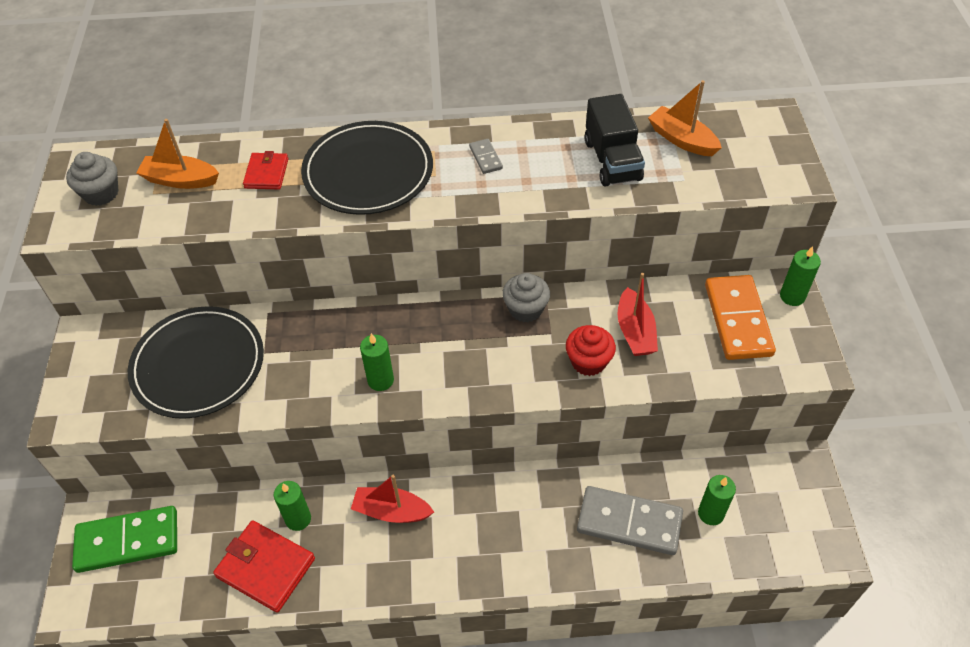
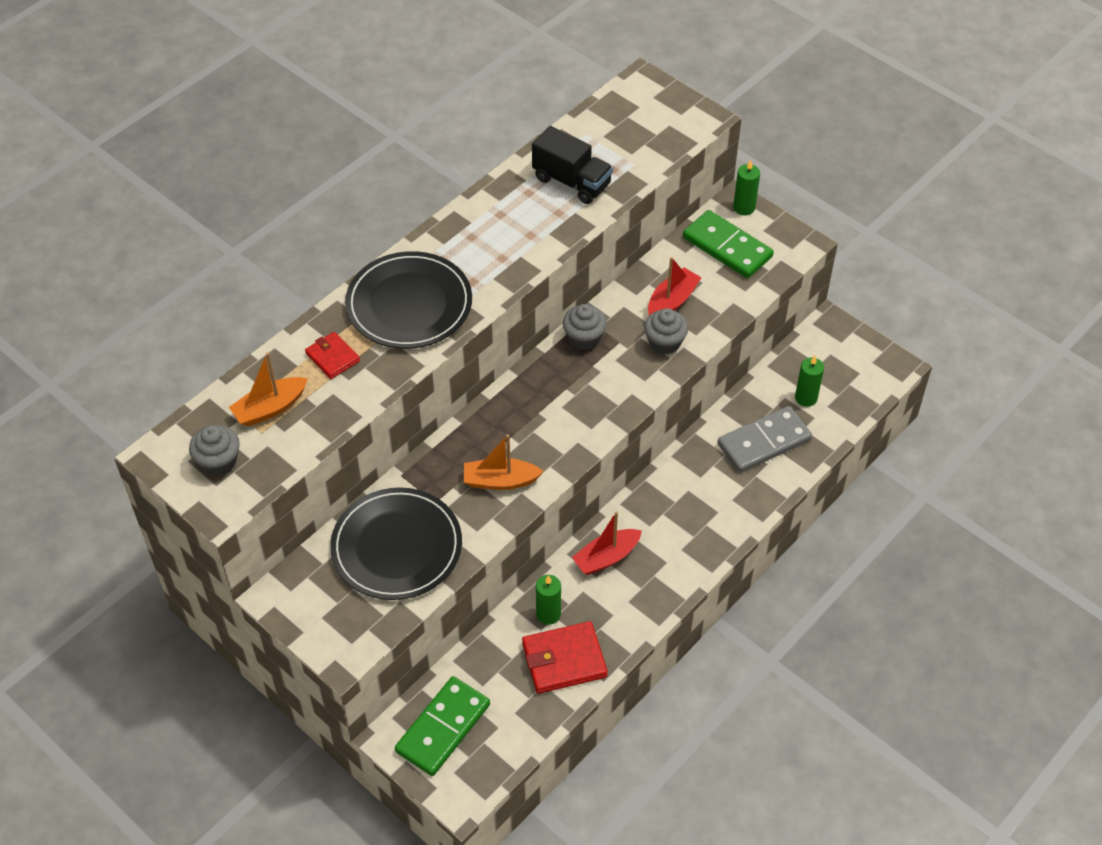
camera: 45 degrees left, 0 degrees up
green candle [360,333,394,391] -> none
grey domino [469,139,503,174] -> none
red cupcake [566,325,616,376] -> grey cupcake [644,308,688,355]
red boat [618,273,658,356] -> red boat turned 90 degrees counterclockwise [648,257,701,315]
orange boat [648,80,722,156] -> orange boat moved to [464,434,544,490]
orange domino [705,275,776,360] -> green domino [683,210,774,278]

